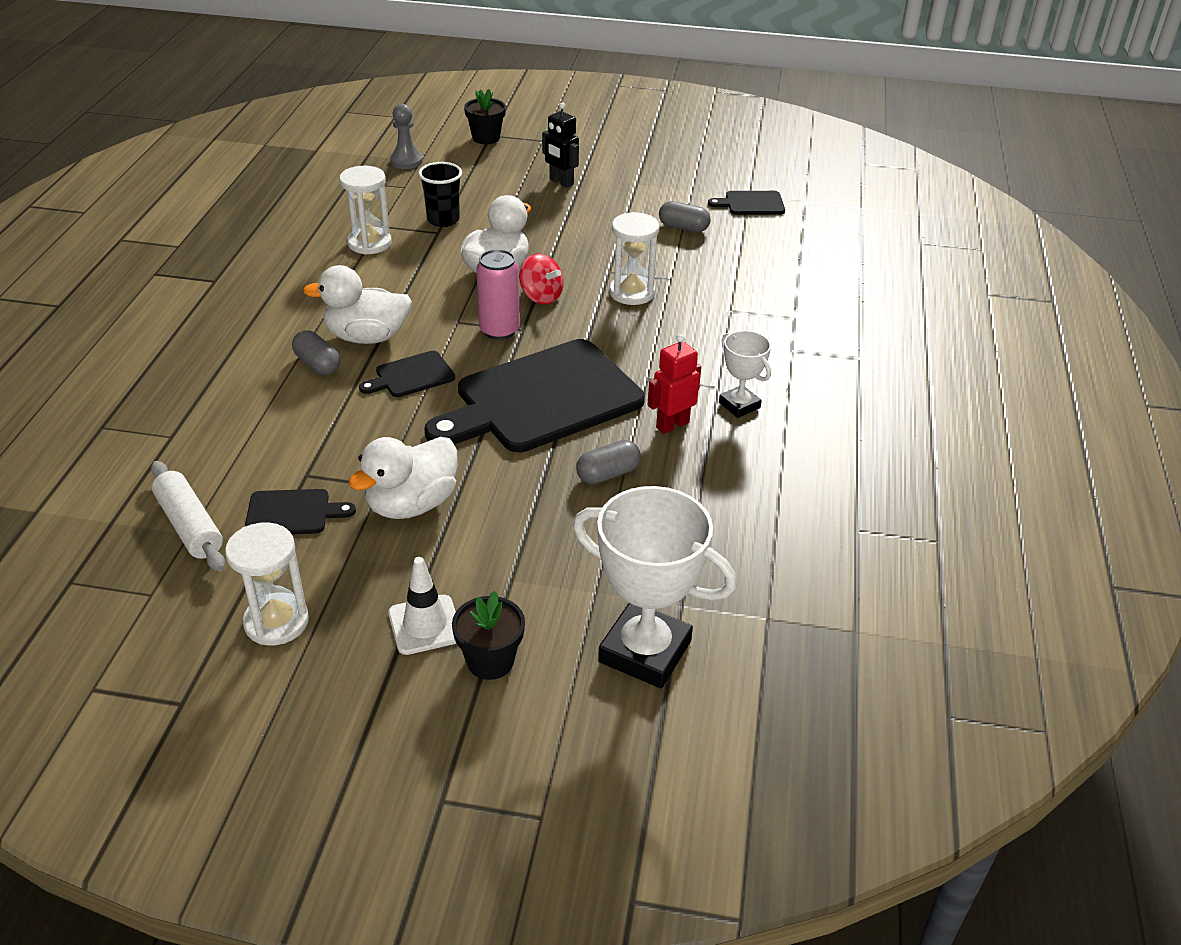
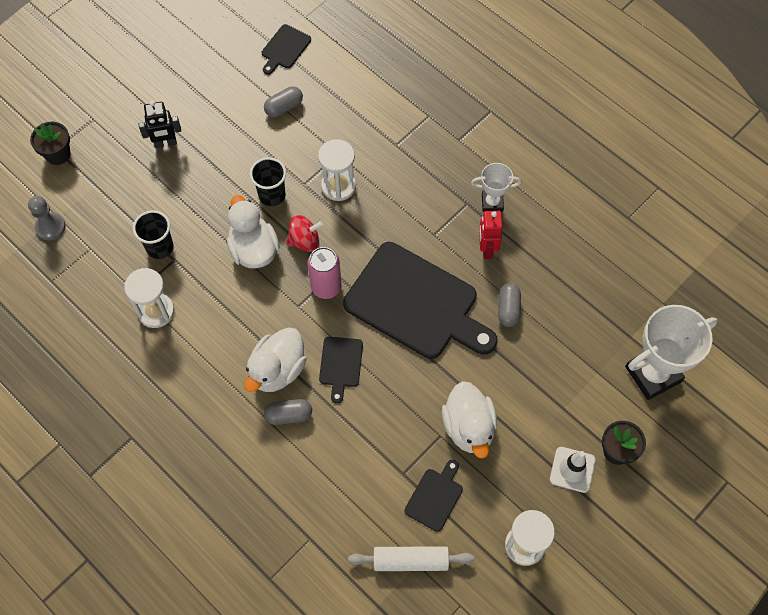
camera: 55 degrees left, 25 degrees up
black cutting board [424,339,645,452] -> black cutting board turned 60 degrees counterclockwise [343,242,498,359]
none -> black cup [250,157,286,206]

